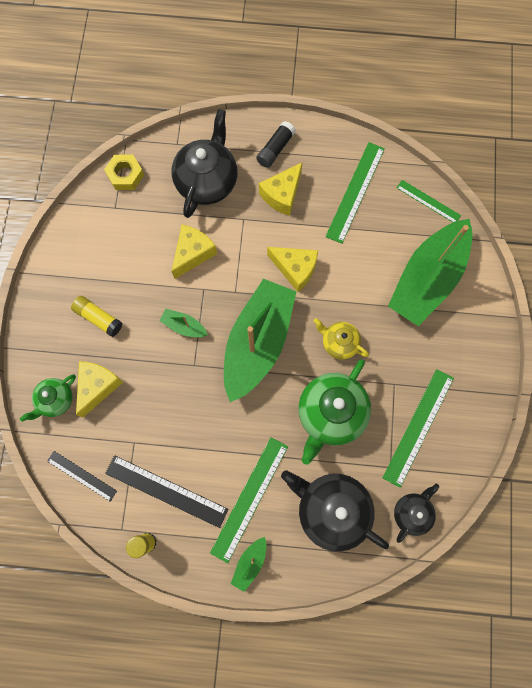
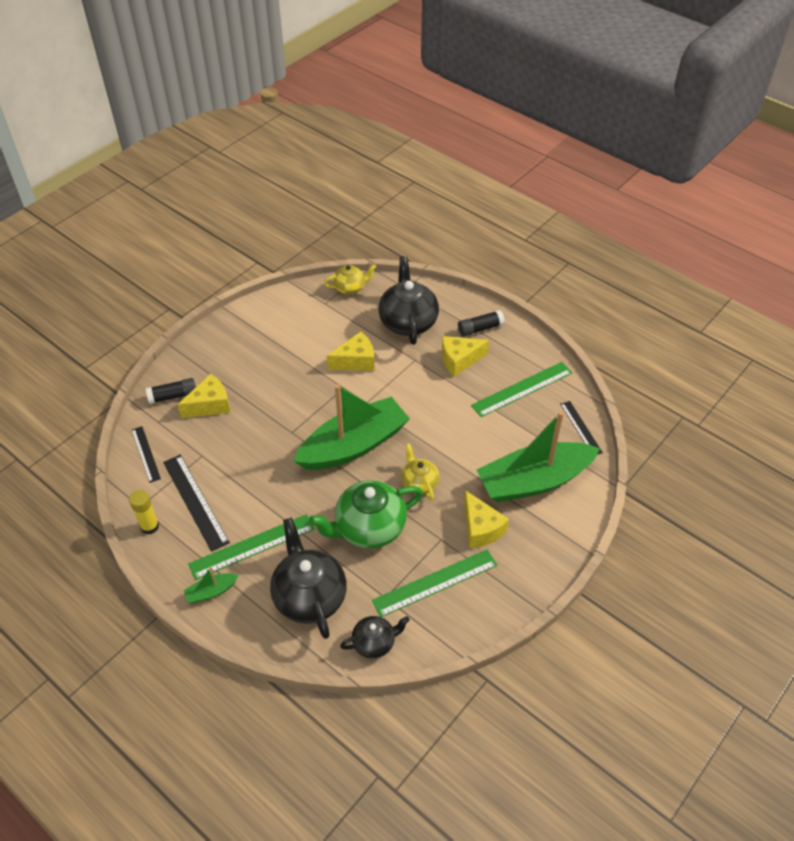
camera: 35 degrees right, 25 degrees down
green teapot [20,375,76,422] -> black glue stick [146,378,196,404]
yellow glue stick [71,296,122,337] -> none
yellow nut [104,154,144,190] -> yellow teapot [324,264,376,294]
green boat [159,309,208,337] -> none
black teapot [171,109,238,218] -> black teapot turned 60 degrees counterclockwise [379,256,439,345]
yellow cheese [267,247,318,292] -> yellow cheese moved to [464,490,509,549]
green ruler [396,180,461,222] -> black ruler [560,401,603,455]

